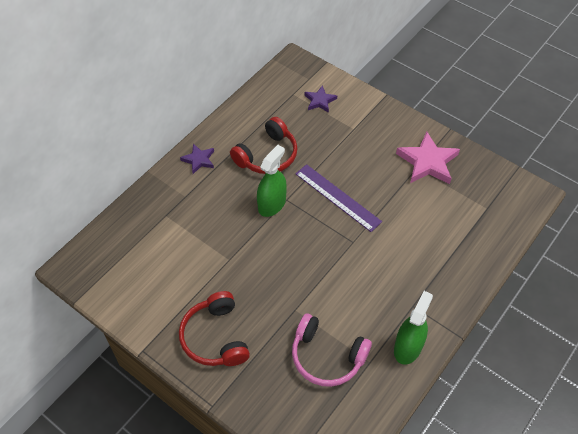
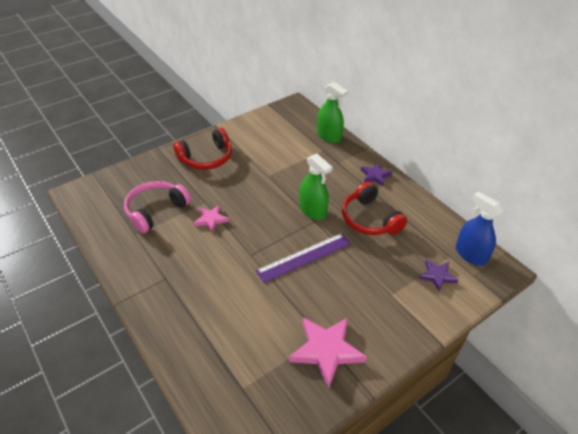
camera: 105 degrees right, 10 degrees down
red headphones [179,291,250,366] -> red headphones turned 150 degrees clockwise [173,128,232,170]
green spray bottle [394,291,433,364] -> green spray bottle moved to [317,81,348,143]
none -> pink star [194,205,229,233]
none -> blue spray bottle [456,191,503,266]

